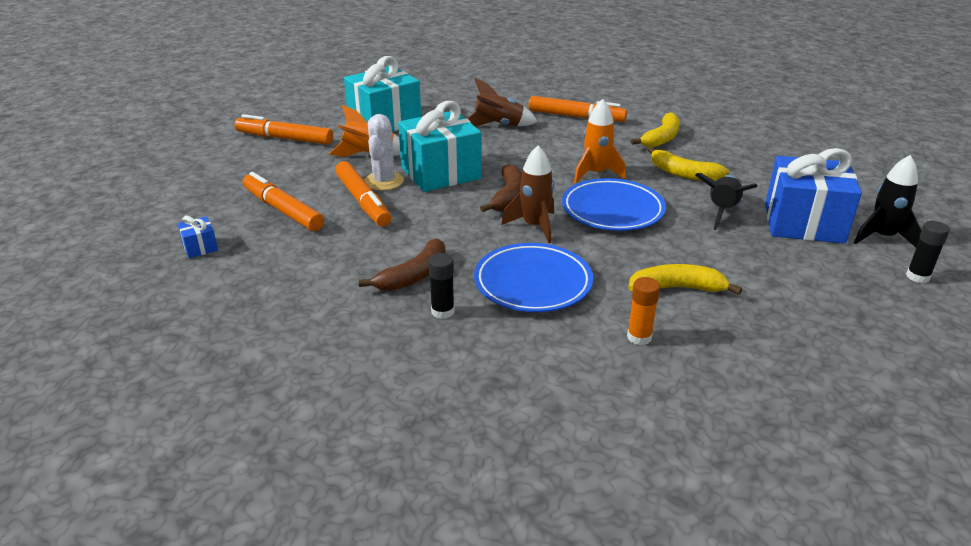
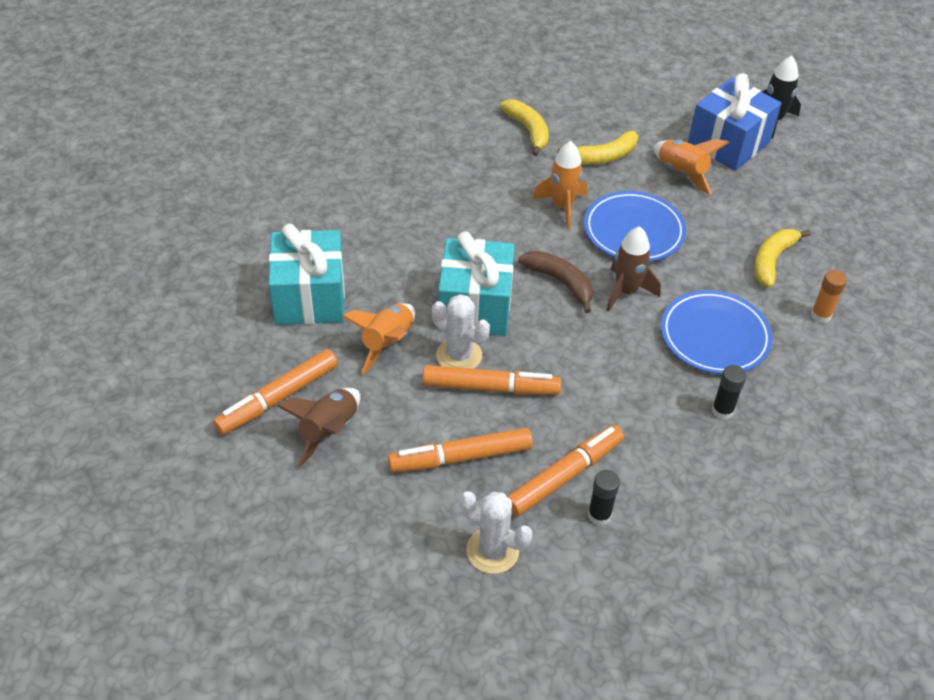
camera: 60 degrees left, 15 degrees up
blue gift [178,216,218,258] -> white cactus [459,491,533,574]
brown banana [359,238,445,291] -> none
brown rocket [467,78,537,127] -> brown rocket moved to [277,388,360,467]
orange marker [529,96,627,122] -> orange marker moved to [507,425,624,516]
black rocket [695,173,757,230] -> orange rocket [654,139,729,195]
black glue stick [906,221,950,283] -> black glue stick moved to [588,470,620,526]

